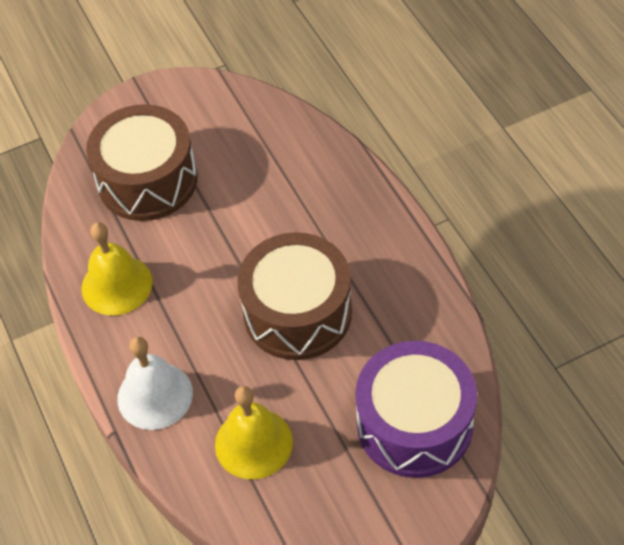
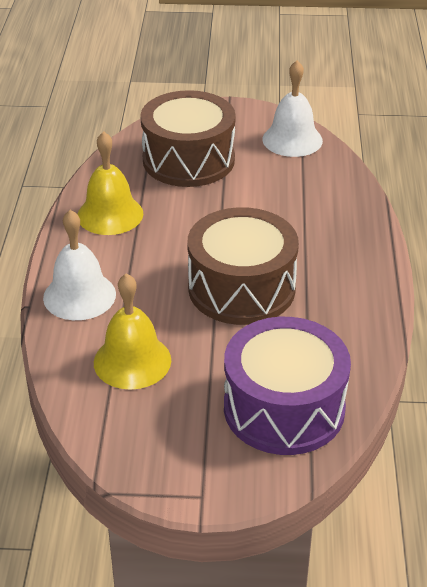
camera: 25 degrees right, 15 degrees down
none -> white bell [262,60,323,157]

